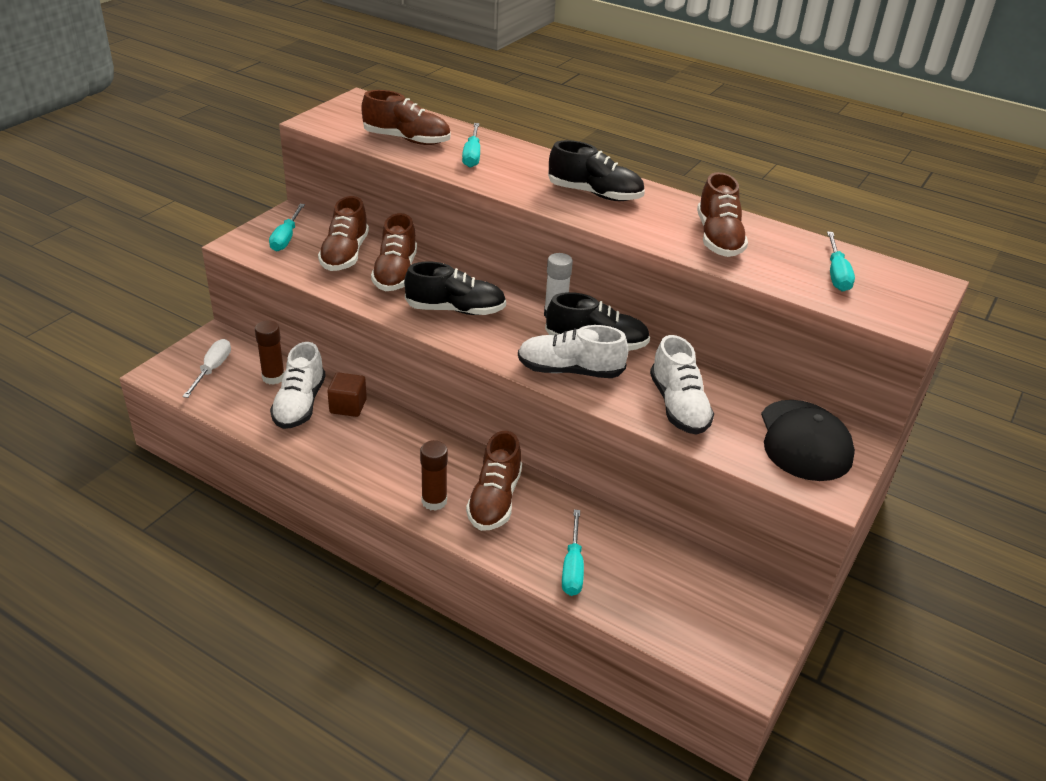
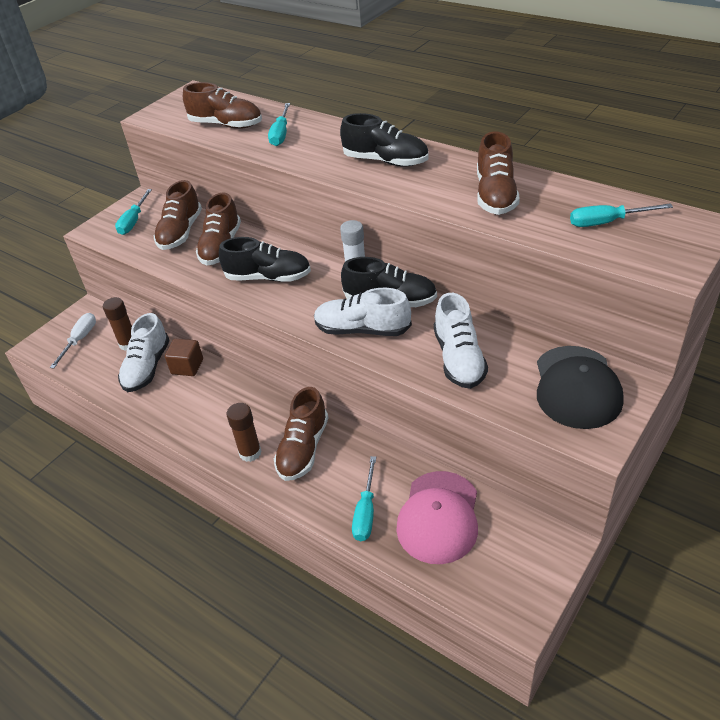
camera: 10 degrees right, 5 degrees up
turquoise screwdriver [827,231,855,292] -> turquoise screwdriver turned 75 degrees clockwise [570,203,673,227]
none -> pink cap [396,471,478,564]

